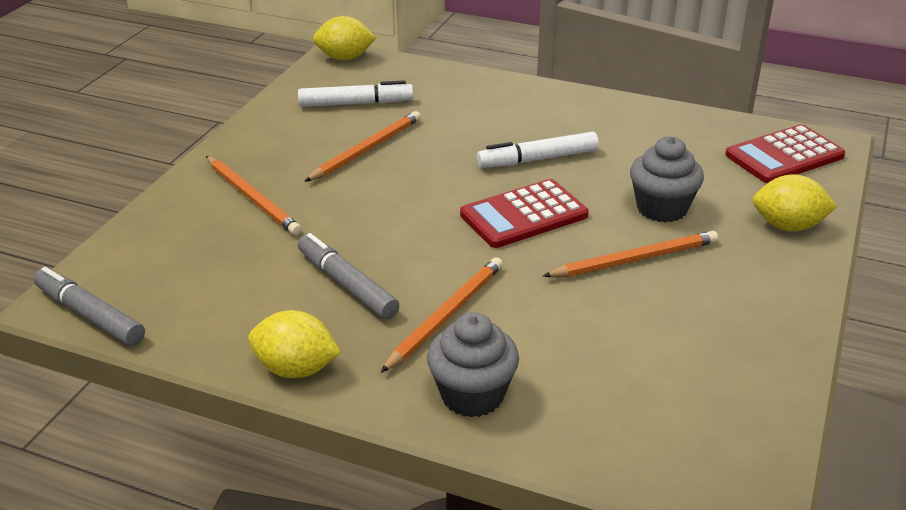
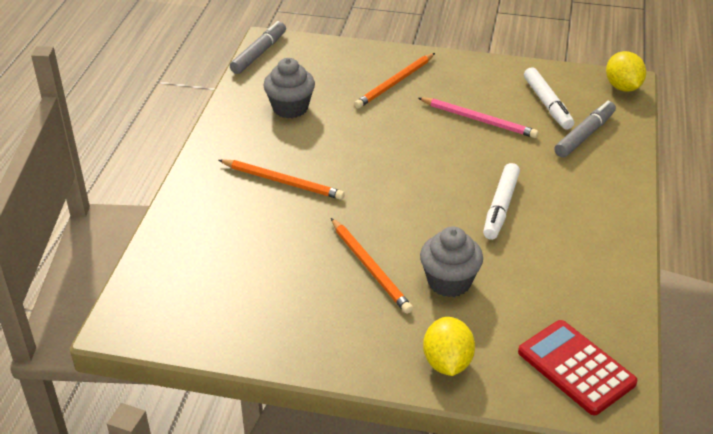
camera: 80 degrees right, 5 degrees up
yellow lemon [248,310,341,378] -> none
grey marker [298,233,400,320] -> grey marker moved to [554,101,616,158]
orange pencil [304,111,421,182] -> pink pencil [418,97,538,138]
grey cupcake [427,312,519,417] -> grey cupcake moved to [263,58,315,118]
red calculator [460,179,589,248] -> none
white marker [477,132,599,168] -> white marker turned 135 degrees counterclockwise [483,163,520,240]

